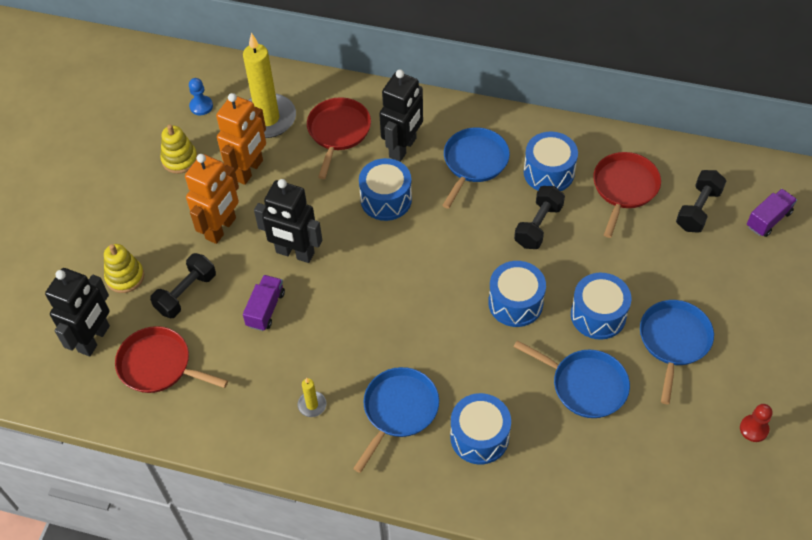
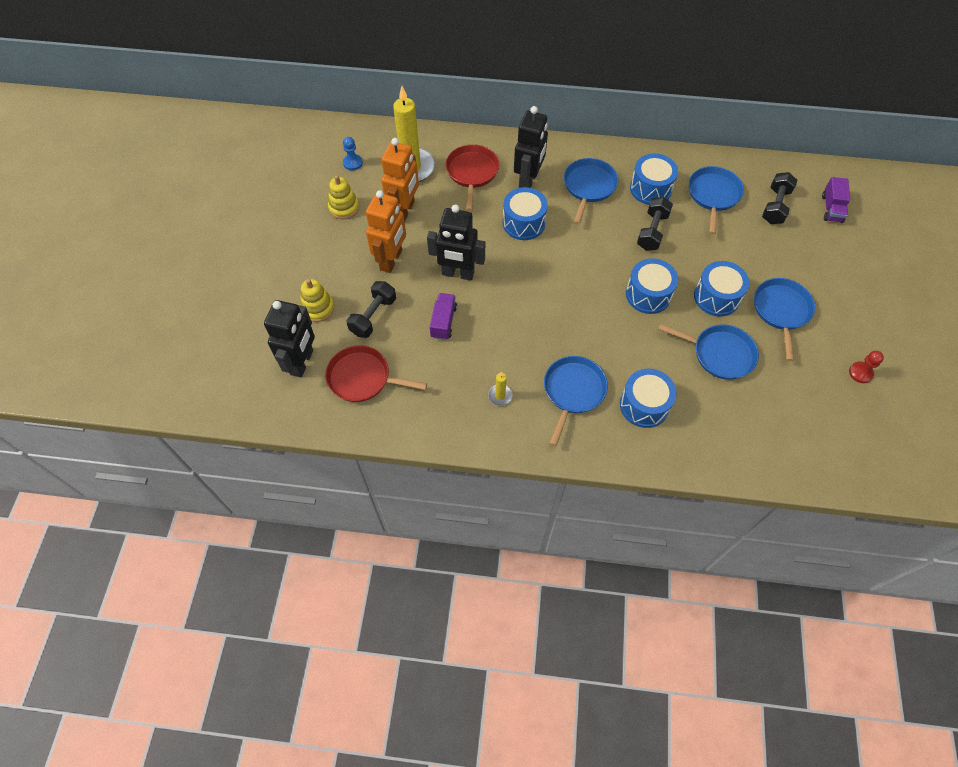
camera: 10 degrees left, 5 degrees up
red pan [593,152,661,238] -> blue pan [689,166,744,234]
purple truck [747,189,797,237] -> purple truck turned 150 degrees clockwise [822,177,850,223]

